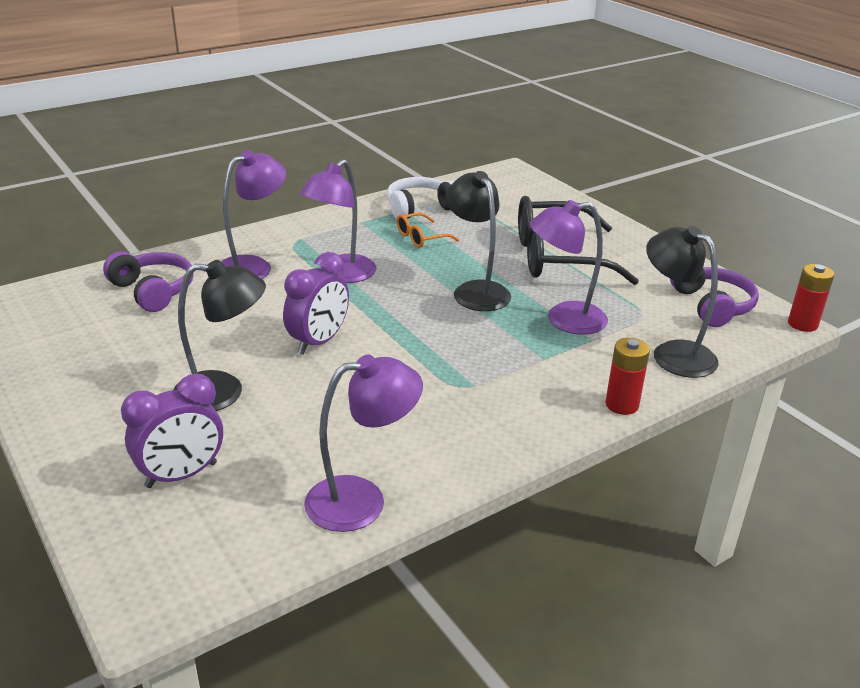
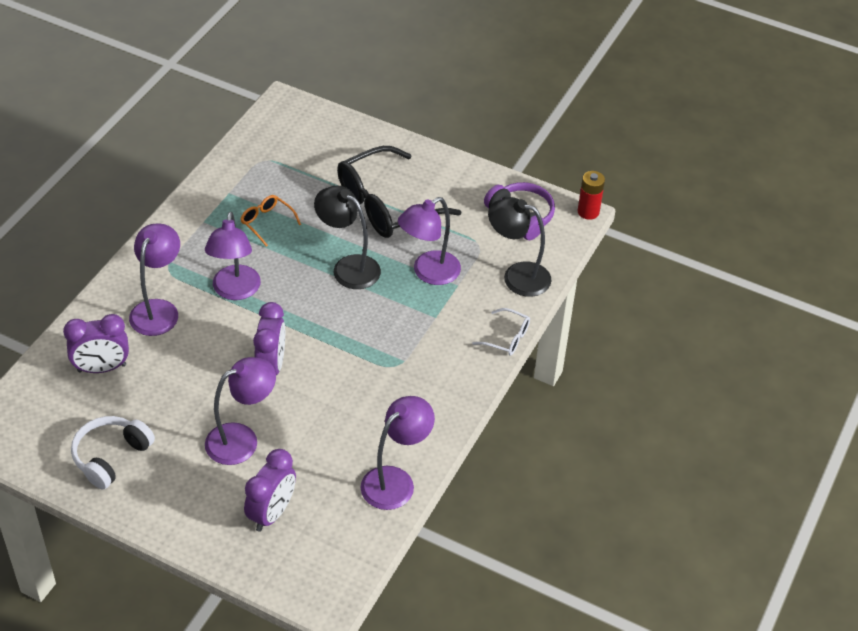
camera: 30 degrees left, 15 degrees up
purple headphones [103,251,194,312] -> purple clock [63,314,129,373]
black lamp [174,260,266,411] -> purple lamp [205,357,276,465]
white headphones [387,177,455,219] -> white headphones moved to [71,416,155,490]
orange glasses [397,213,459,248] -> orange glasses turned 105 degrees clockwise [240,195,301,247]
red battery [605,338,650,415] -> white glasses [472,308,530,355]

